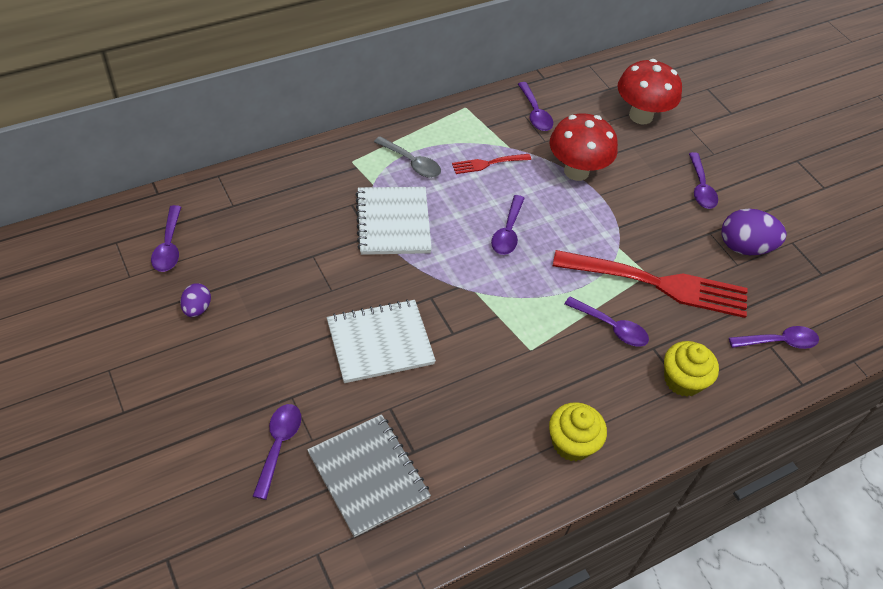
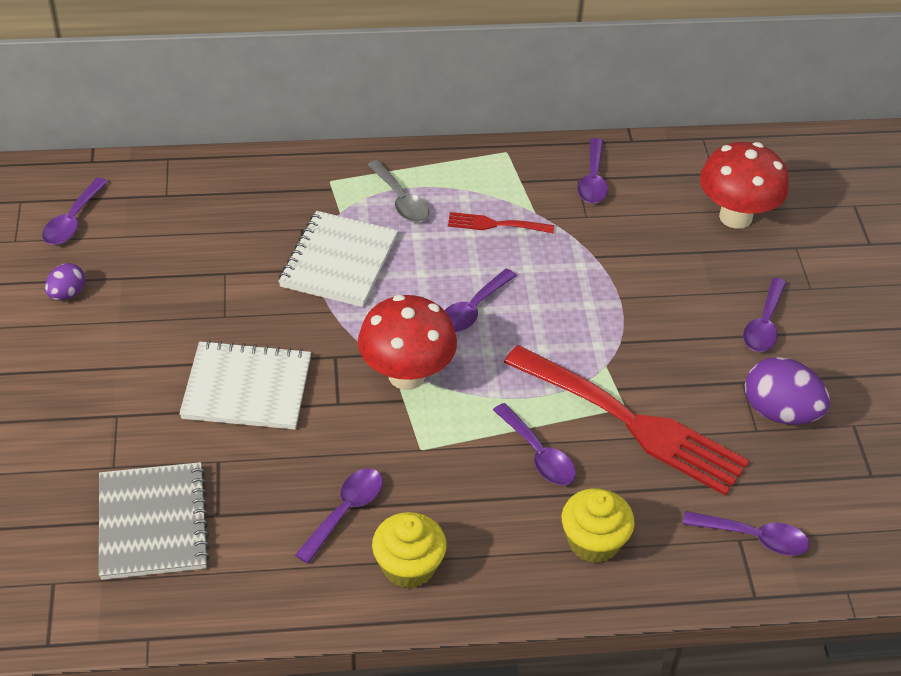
camera: 25 degrees right, 5 degrees down
purple spoon [253,404,301,500] -> purple spoon moved to [295,469,383,564]
red mushroom [550,113,618,181] -> red mushroom moved to [358,295,457,390]

